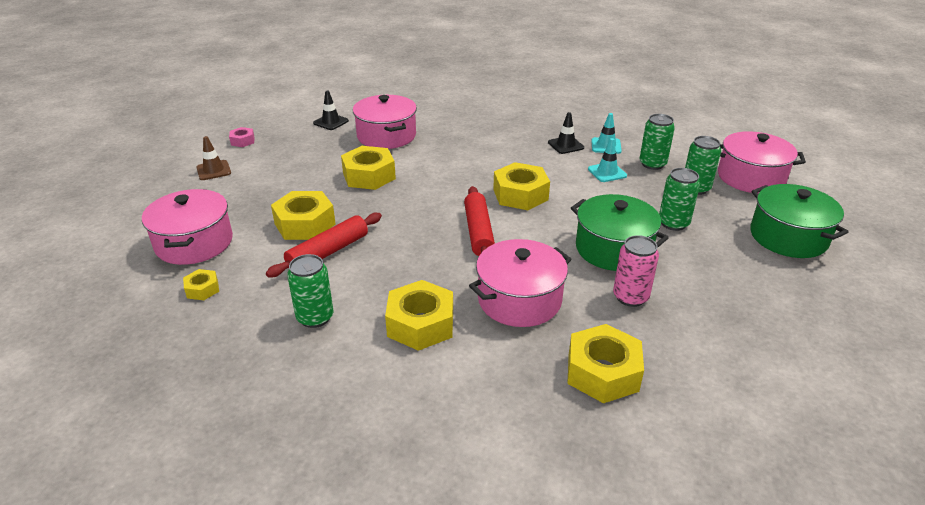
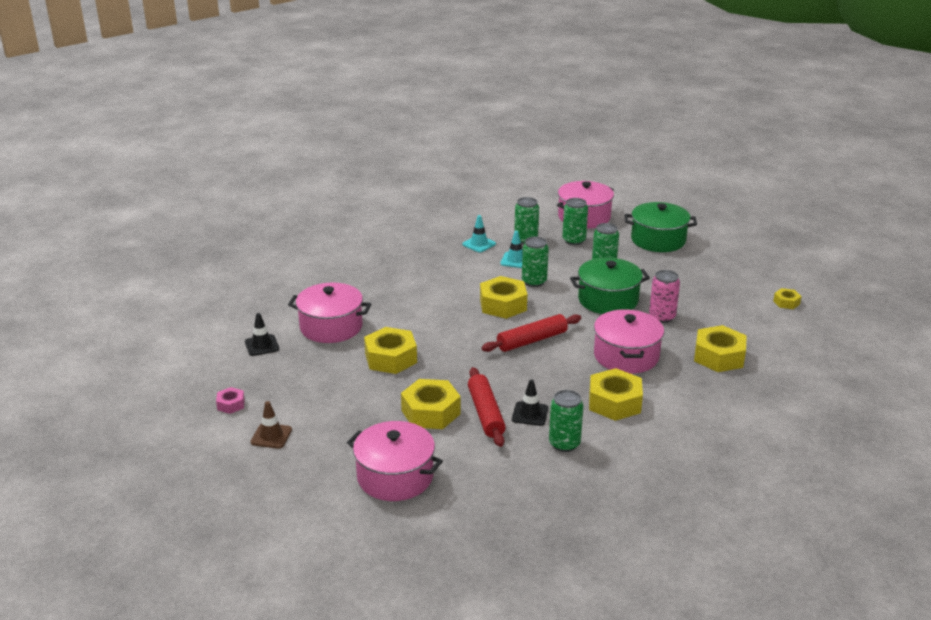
camera: 55 degrees left, 5 degrees down
yellow nut [183,269,219,300] -> yellow nut moved to [773,288,802,309]
red rolling pin [464,186,495,256] -> red rolling pin turned 60 degrees counterclockwise [481,314,581,352]
black traffic cone [548,112,584,154] -> black traffic cone moved to [512,380,549,426]
none -> green can [522,237,549,287]

